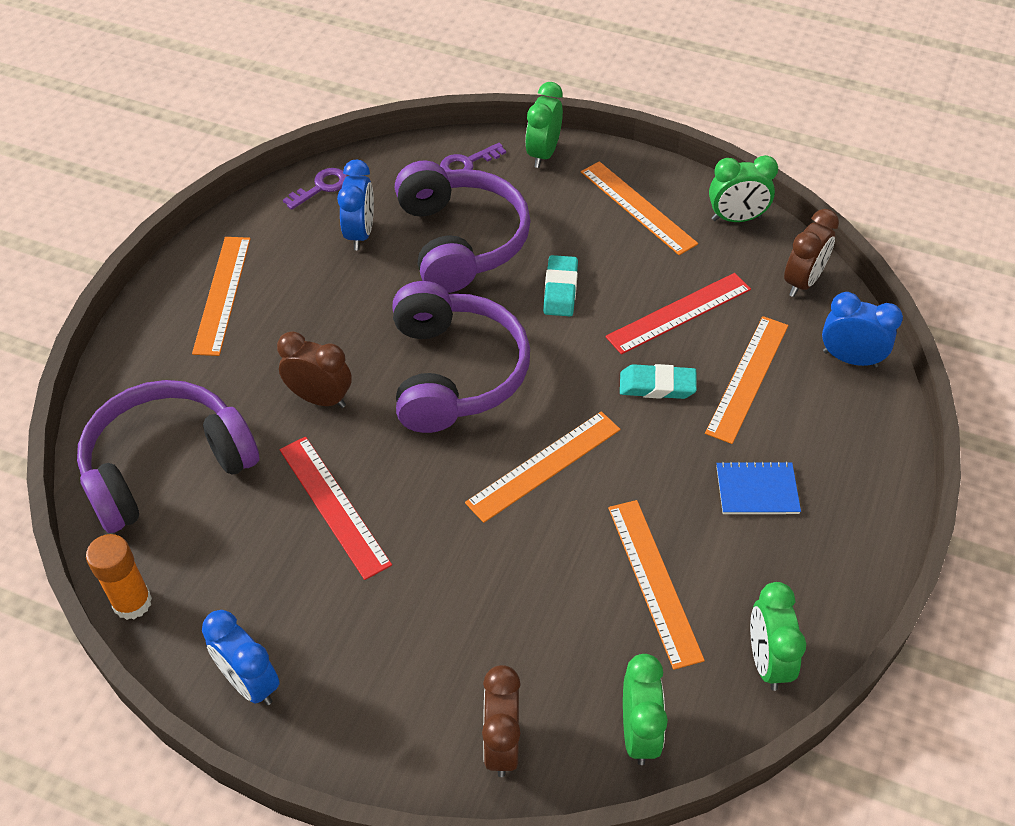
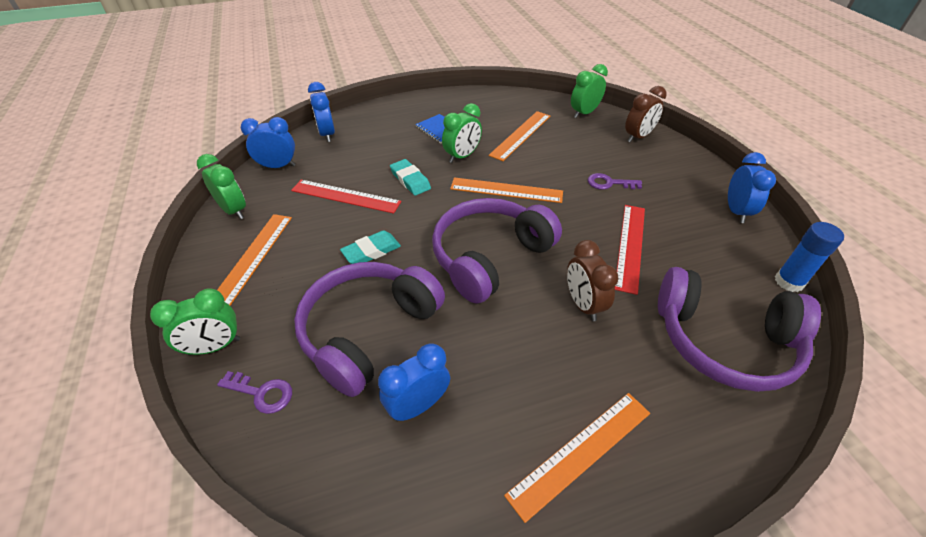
camera: 130 degrees left, 5 degrees down
orange glue stick [86,534,152,620] -> blue glue stick [775,222,844,292]
purple key [283,168,347,210] -> purple key moved to [588,173,642,190]
orange ruler [705,316,788,444] -> none
green clock [750,582,806,691] -> green clock moved to [442,103,482,163]
brown clock [784,209,839,297] -> blue clock [241,117,296,168]

